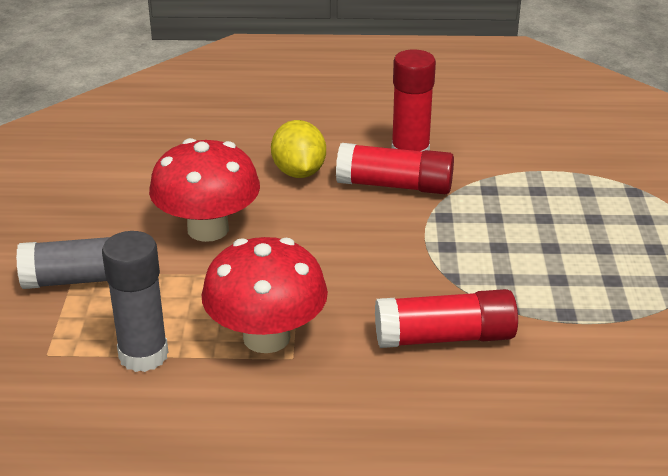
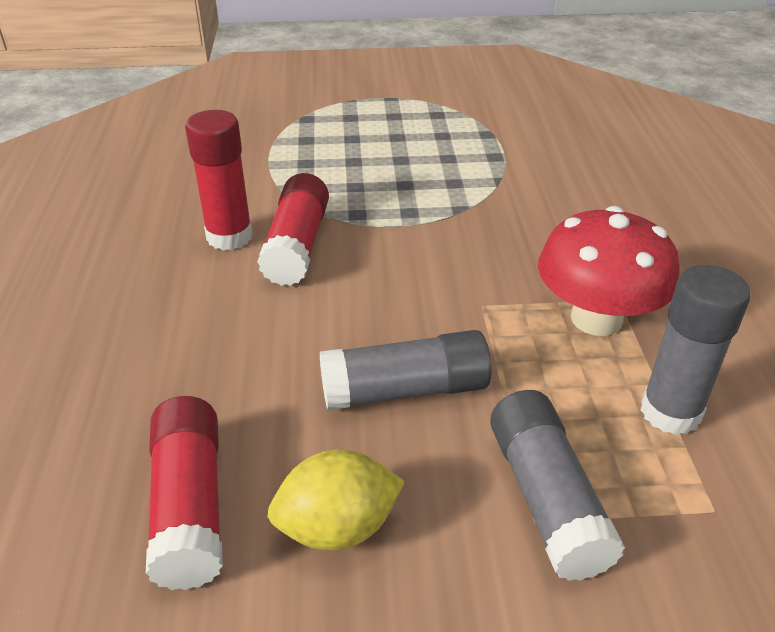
camera: 95 degrees left, 5 degrees up
red mushroom [149,138,260,242] -> grey glue stick [320,330,492,410]
yellow lemon [271,120,326,178] -> yellow lemon moved to [268,450,405,550]
red glue stick [375,289,518,348] -> red glue stick moved to [146,396,223,590]

